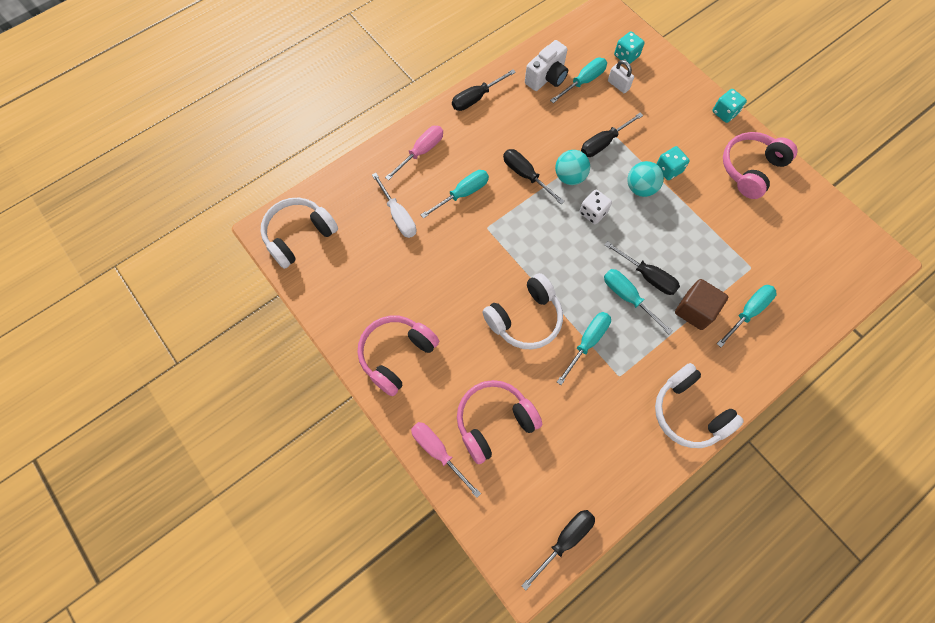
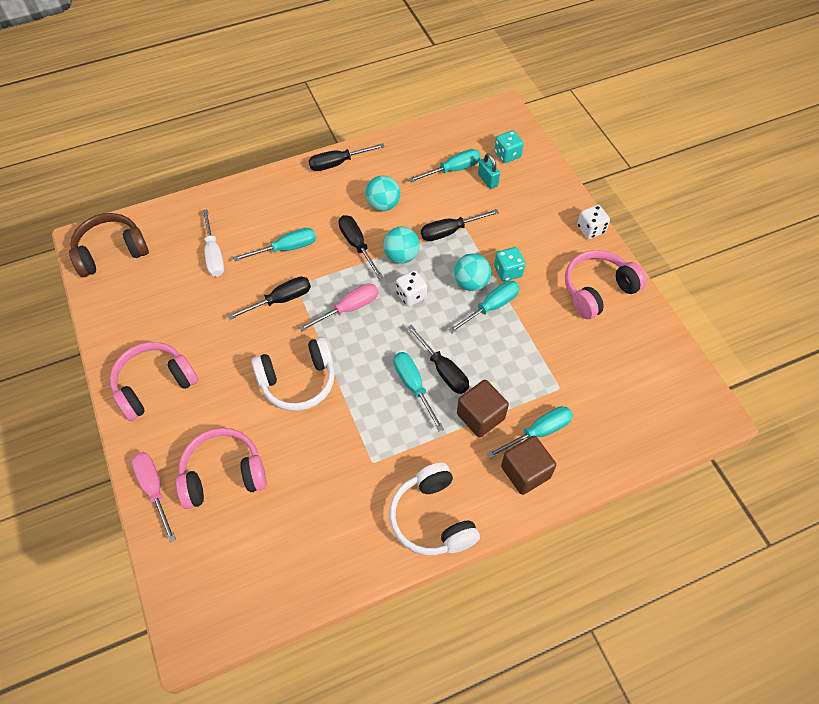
camera: 15 degrees right, 10 degrees down
white headphones [260,198,338,269] -> brown headphones [69,213,149,277]
pink screwdriver [385,126,443,180] -> pink screwdriver moved to [299,284,378,332]
black screwdriver [521,510,595,590] -> black screwdriver moved to [227,276,311,320]
white camera [525,40,568,91] -> none
turquoise screwdriver [557,312,611,385] -> turquoise screwdriver moved to [448,281,520,334]
white padlock [608,60,634,93] -> turquoise padlock [478,153,500,189]
turquoise dice [712,89,747,123] -> white dice [577,205,610,239]
none -> turquoise ball [365,175,400,211]
none -> brown cube [501,436,556,495]

